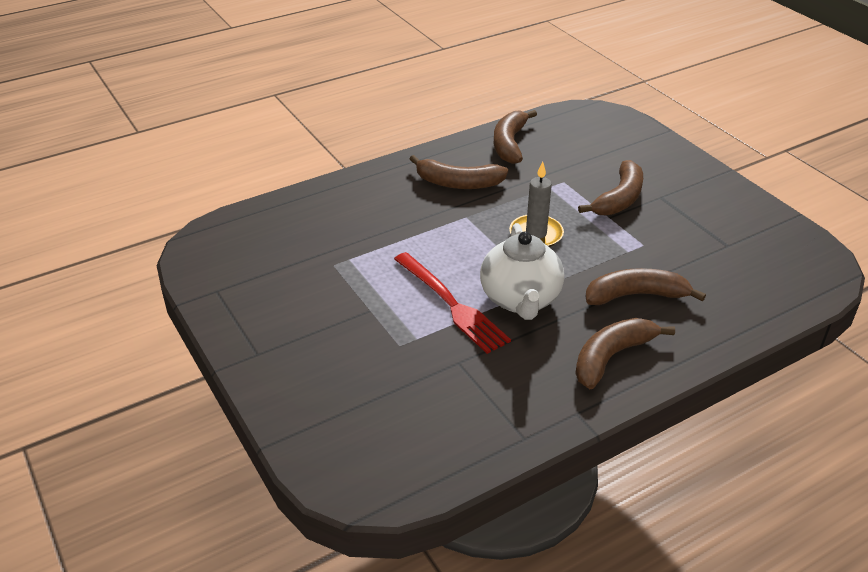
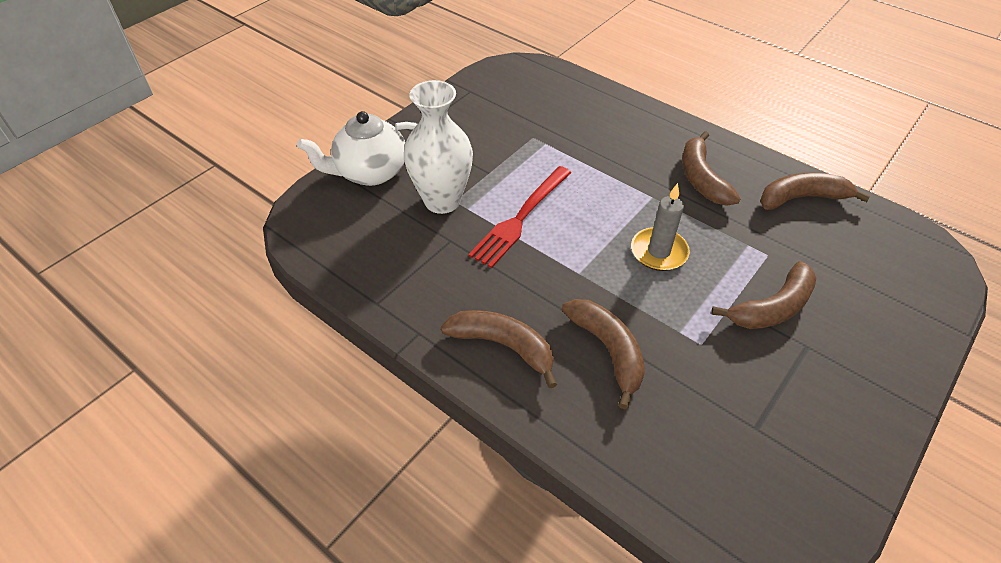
camera: 70 degrees right, 10 degrees up
white teapot [480,223,564,320] -> white teapot moved to [297,111,417,186]
brown banana [578,160,643,216] -> brown banana turned 45 degrees counterclockwise [711,261,816,329]
none -> white vase [404,80,473,214]

